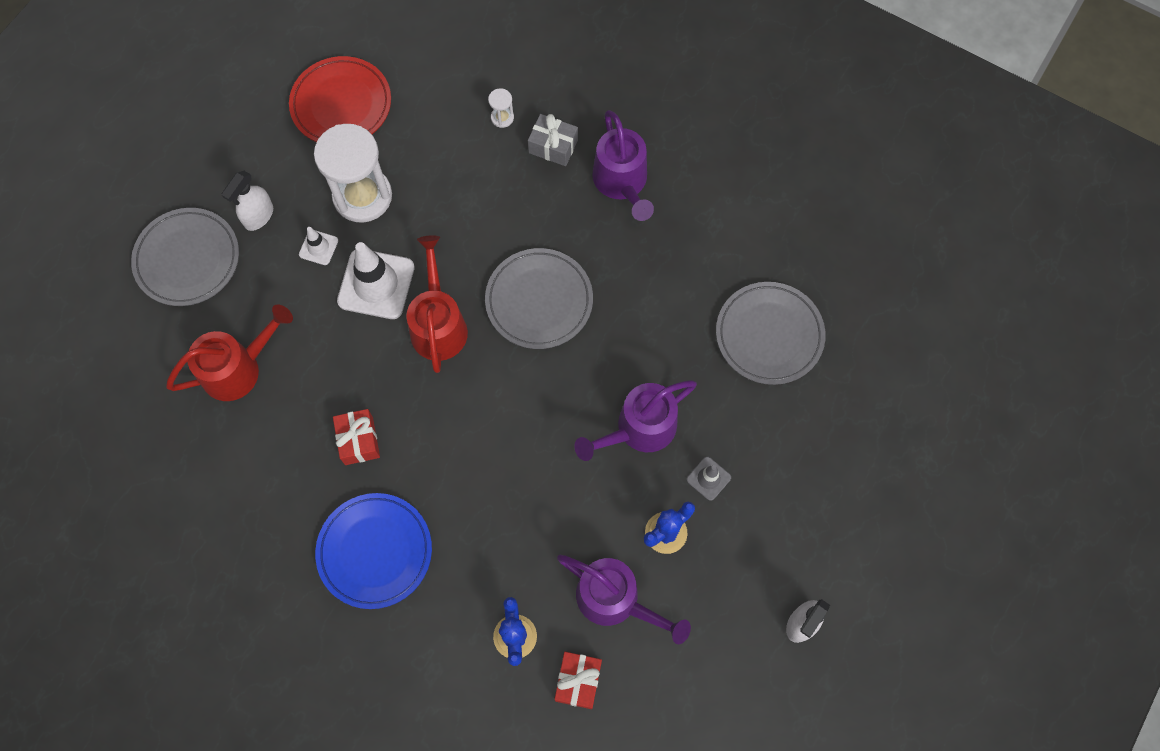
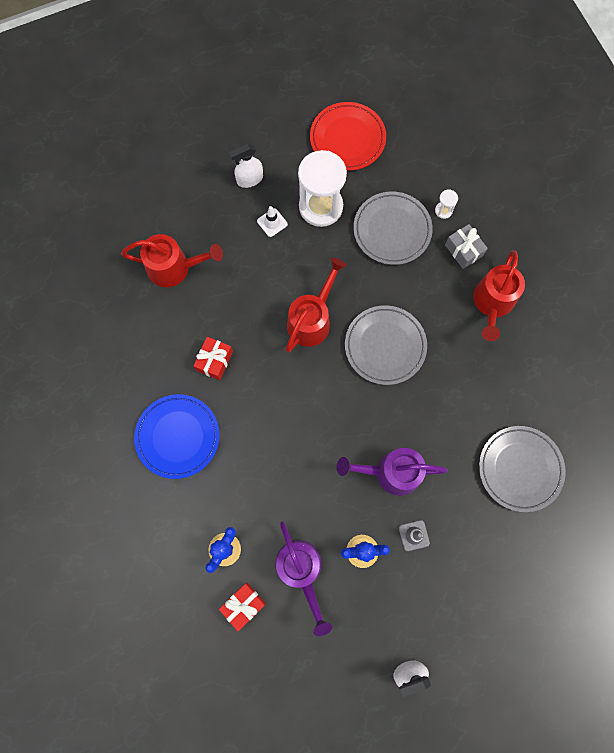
camera: 35 degrees right, 5 degrees up
grey plate [131,208,239,306] -> grey plate moved to [353,192,433,265]
white traffic cone [337,242,415,319] -> none
purple watering can [592,110,654,221] -> red watering can [473,250,525,341]

